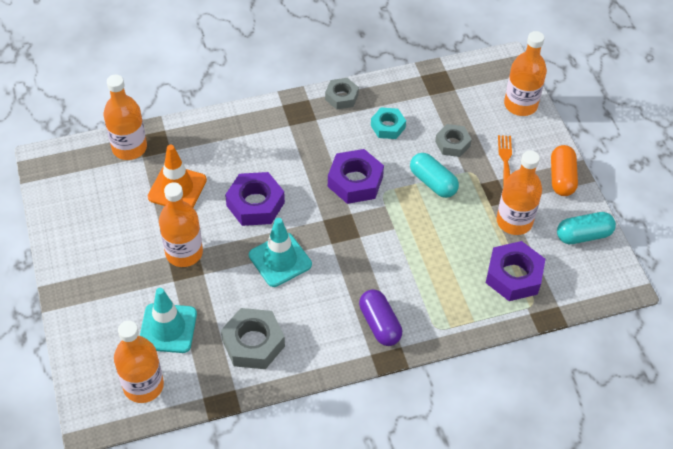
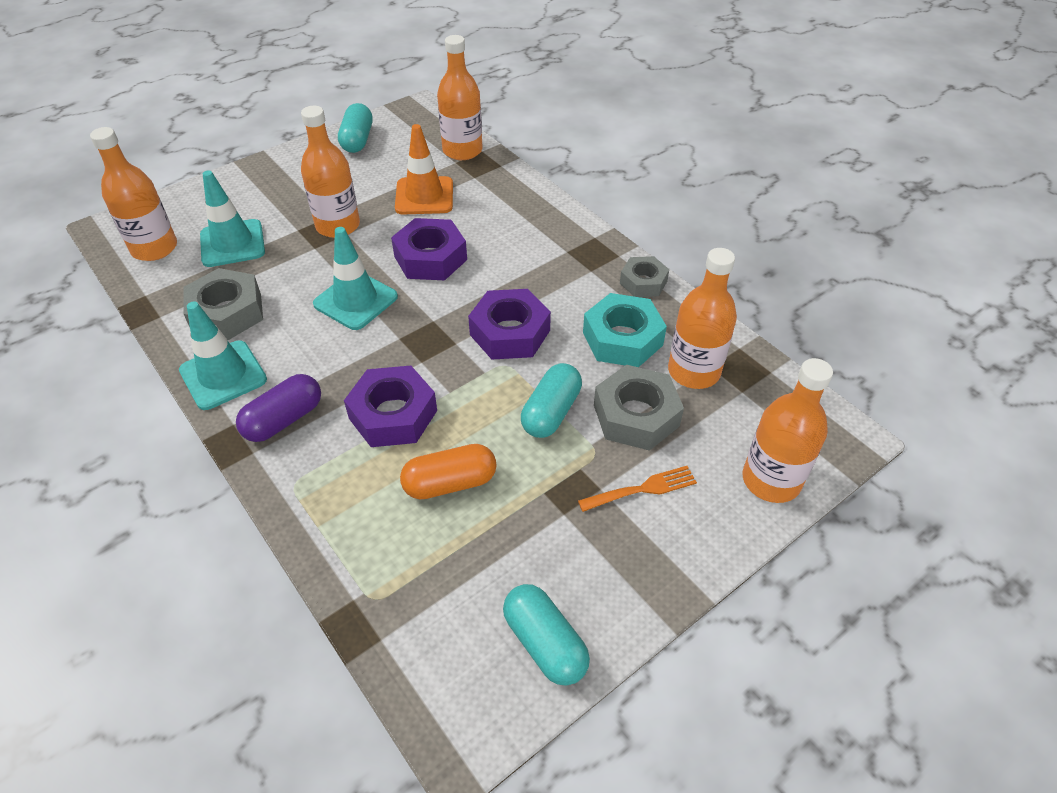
camera: 70 degrees right, 5 degrees down
turquoise nut [371,107,406,139] -> turquoise nut [583,293,667,367], size x1.58
grey nut [435,124,472,157] -> grey nut [594,365,684,451], size x1.58
purple nut [486,241,545,301] -> purple nut moved to [344,366,437,447]
orange bottle [497,151,542,235] -> orange bottle moved to [668,248,737,389]
orange capsule [551,145,578,196] -> orange capsule moved to [400,444,497,499]
none -> turquoise traffic cone [179,301,267,410]
none -> turquoise capsule [338,103,373,153]

